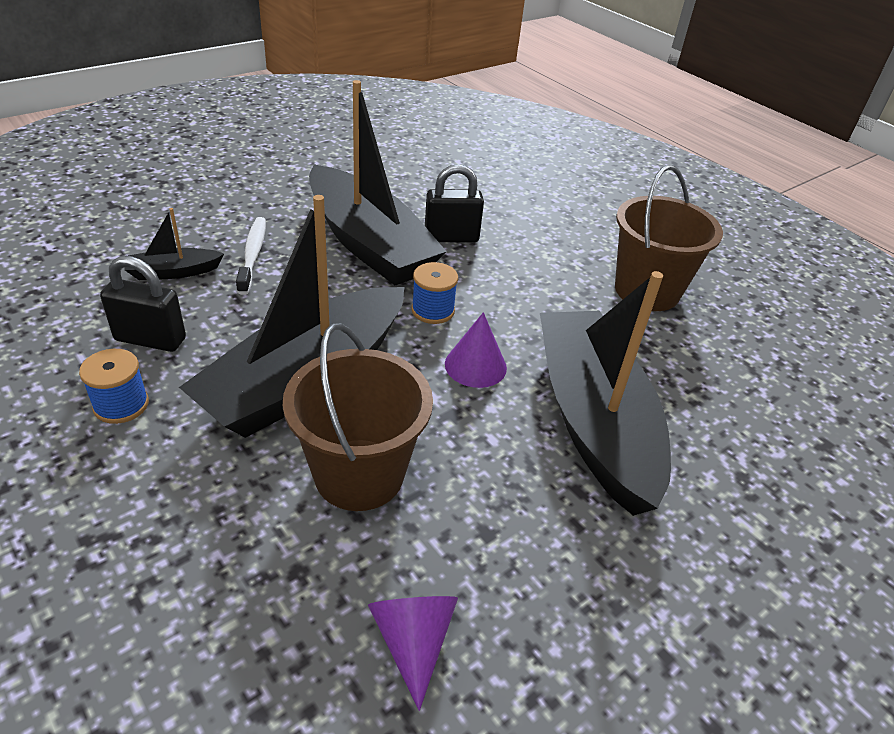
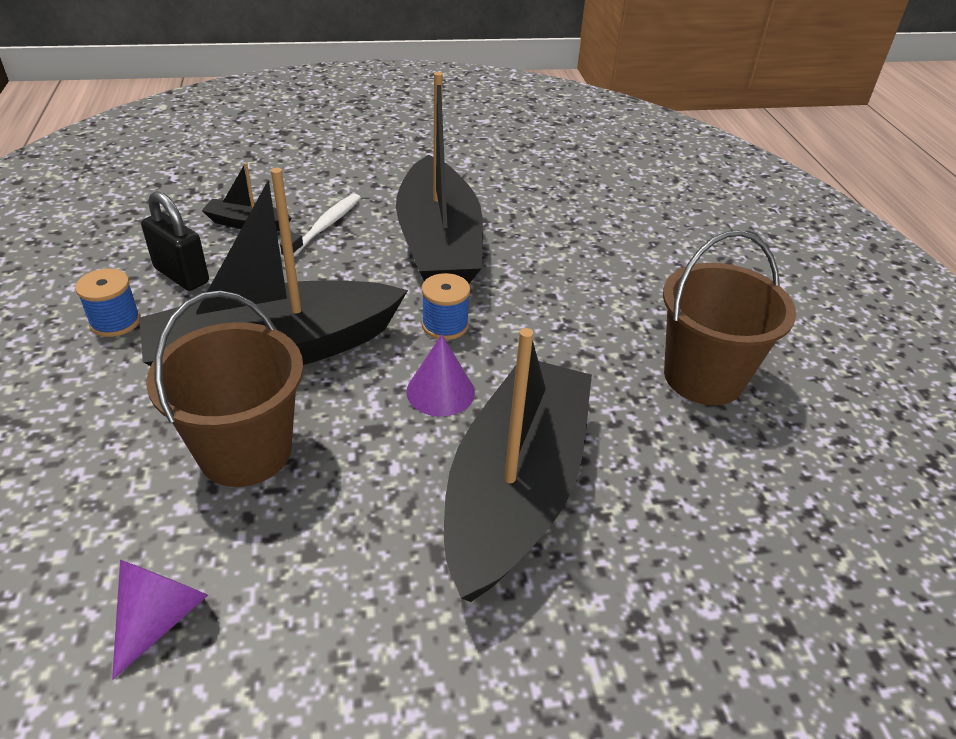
camera: 30 degrees right, 0 degrees up
black padlock [425,164,484,242] -> none

